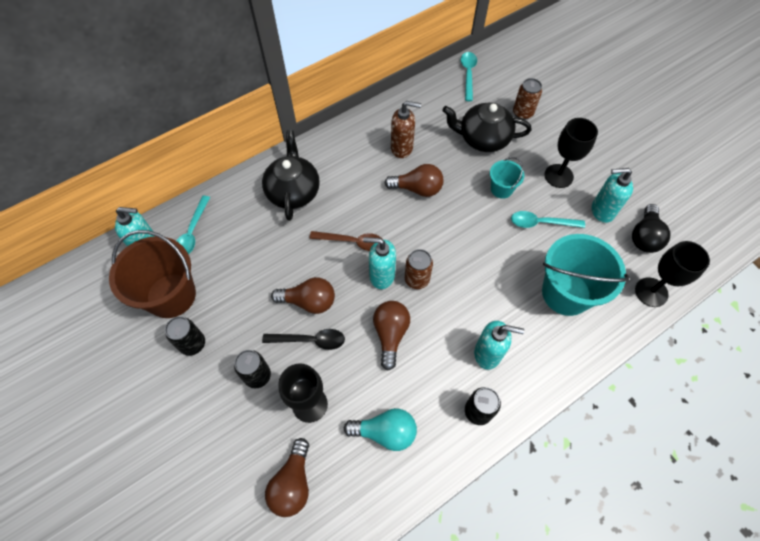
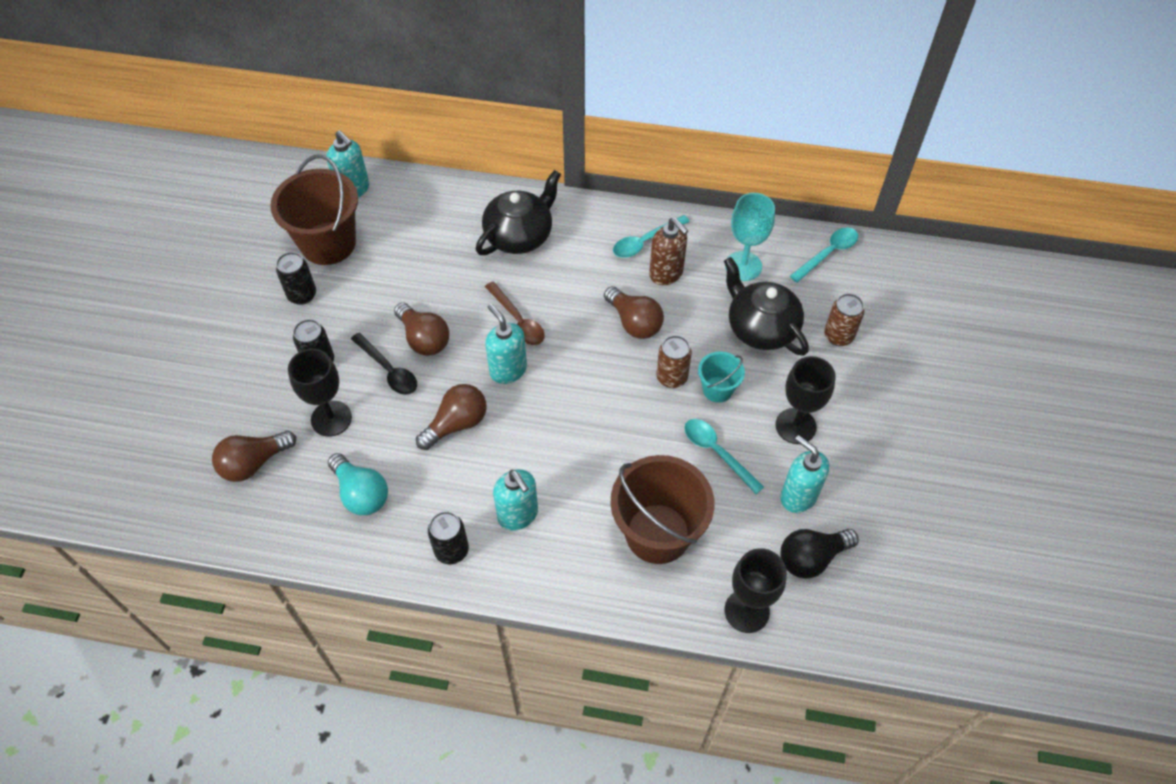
camera: 45 degrees right, 5 degrees down
turquoise spoon [177,196,210,254] -> turquoise spoon moved to [613,215,690,258]
brown can [405,249,433,289] -> brown can moved to [656,335,692,388]
turquoise bucket [542,234,630,316] -> brown bucket [610,455,714,564]
none -> turquoise goblet [725,193,775,281]

